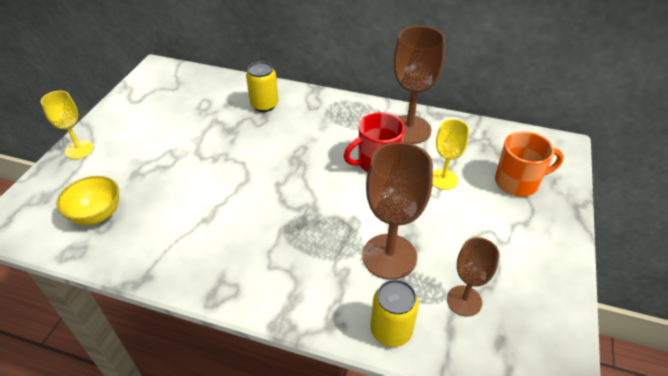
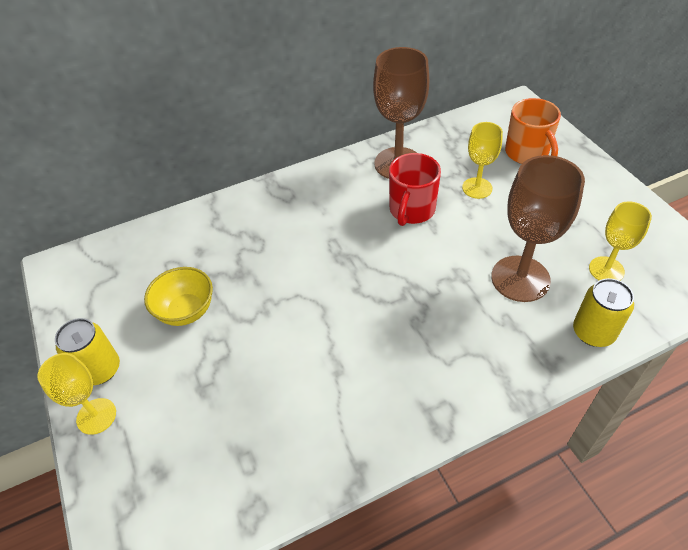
camera: 40 degrees left, 5 degrees up
yellow bowl [57,176,119,225] -> yellow bowl moved to [144,267,213,326]
yellow can [246,61,278,112] -> yellow can moved to [55,318,120,385]
brown goblet [447,237,500,316] -> yellow goblet [589,201,652,281]
orange mug [495,131,564,197] -> orange mug turned 120 degrees clockwise [505,98,561,164]

